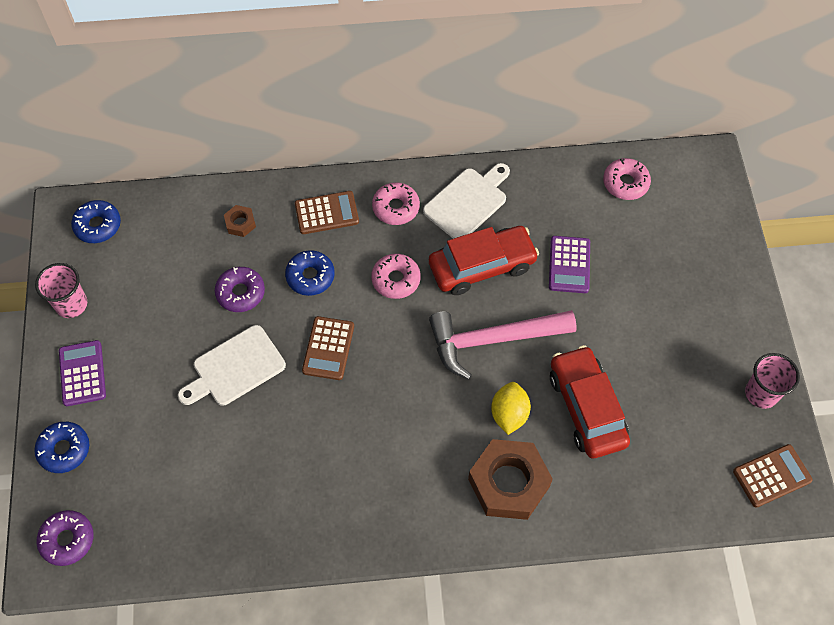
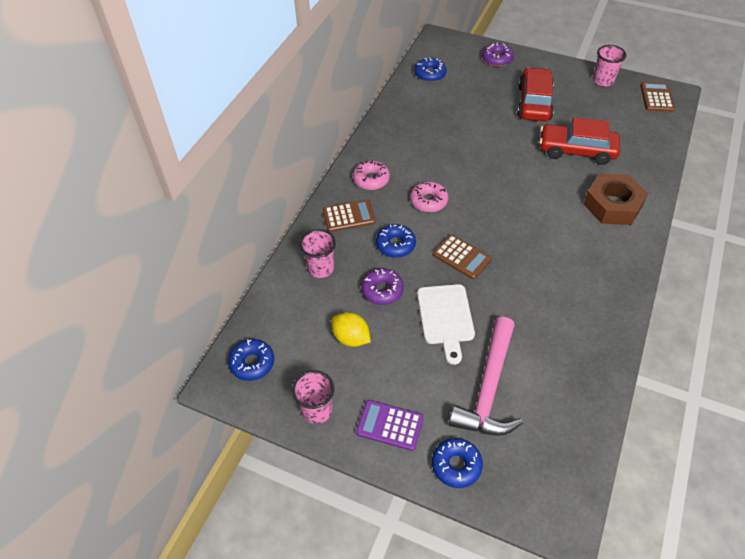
camera: 60 degrees left, 10 degrees down
purple donut [37,510,93,566] -> purple donut moved to [482,42,514,67]
brown nut [224,205,256,237] -> pink cup [300,229,336,278]
brown calculator [295,191,359,234] -> brown calculator turned 60 degrees clockwise [323,200,375,232]
white cutting board [423,163,510,239] -> none
red car [429,226,539,295] -> red car moved to [517,67,554,121]
pink hammer [429,310,577,380] -> pink hammer moved to [449,317,523,436]
yellow lemon [491,382,531,435] -> yellow lemon moved to [331,312,371,347]
purple calculator [549,236,590,293] -> none
pink donut [603,158,651,200] -> blue donut [414,57,447,82]

